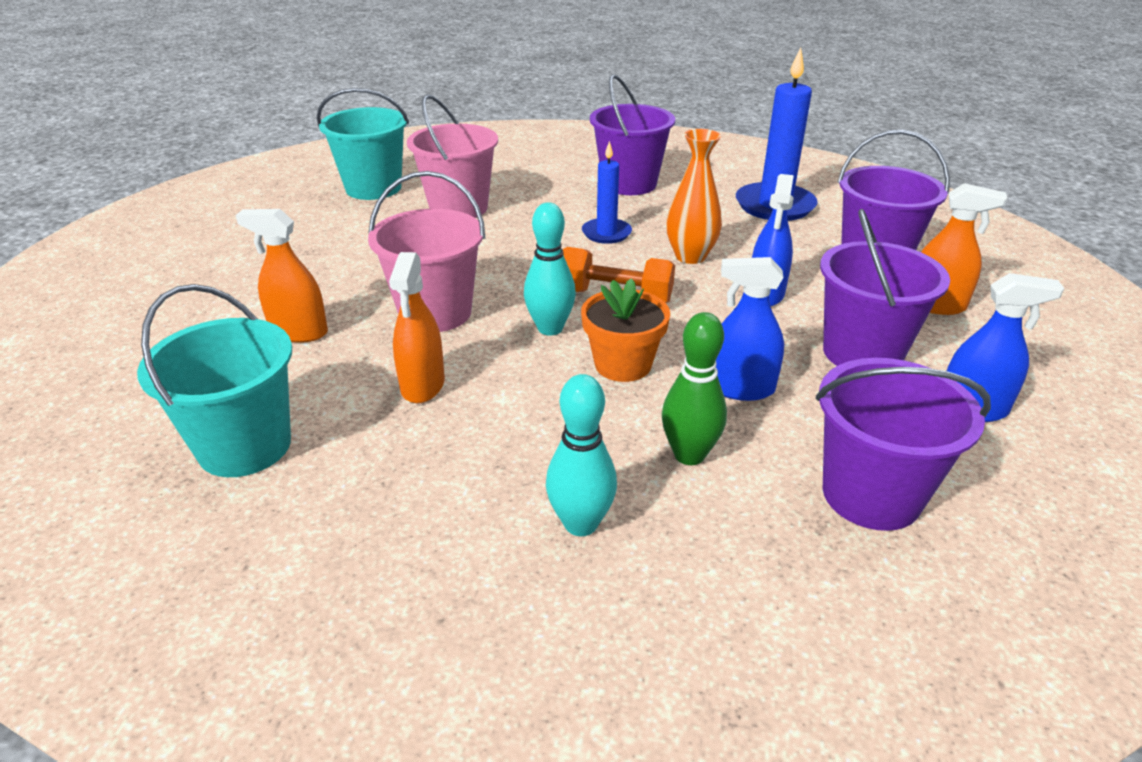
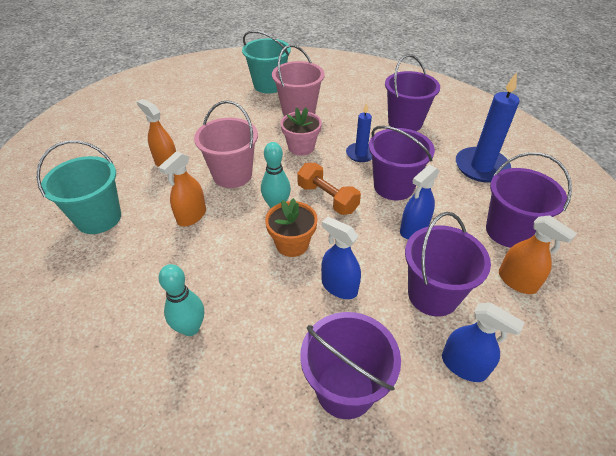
camera: 30 degrees right, 10 degrees up
green bowling pin [662,312,727,465] -> none
orange vase [666,129,722,264] -> purple bucket [369,125,435,200]
none -> pink flower pot [281,108,322,156]

